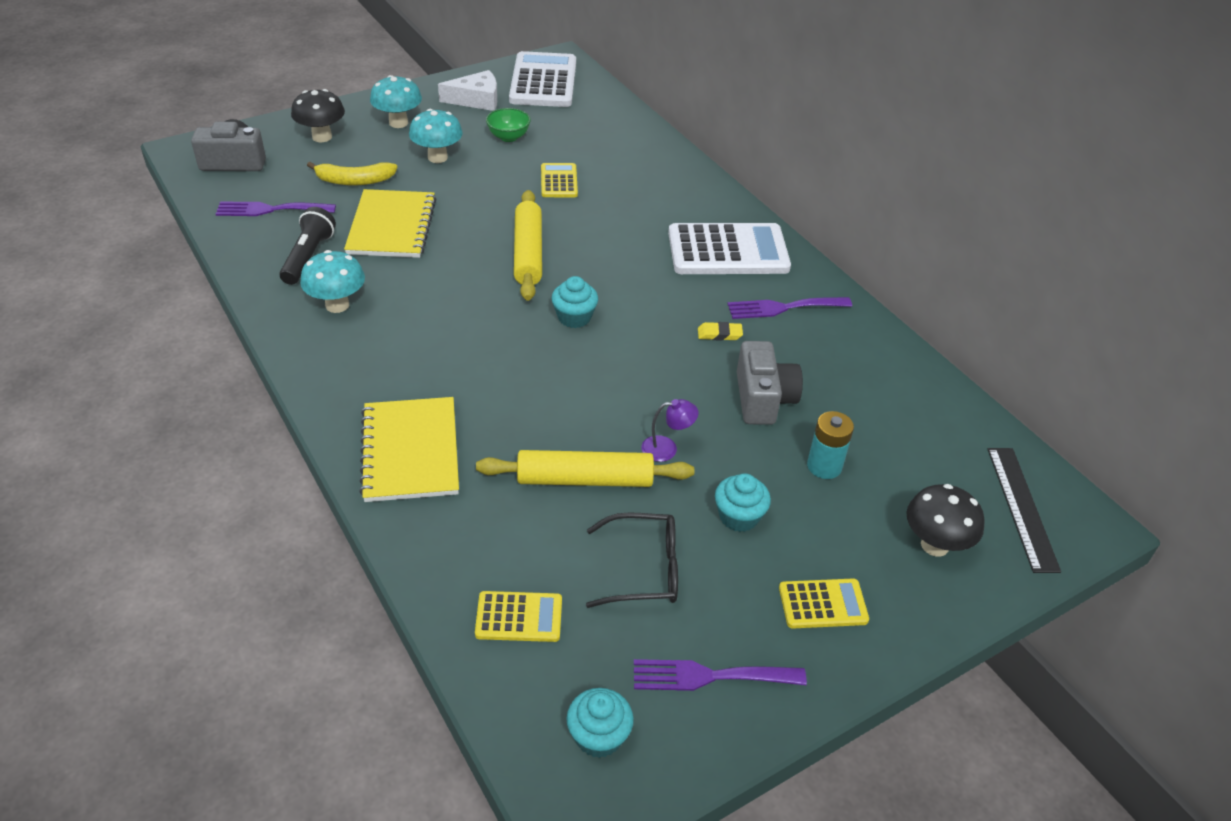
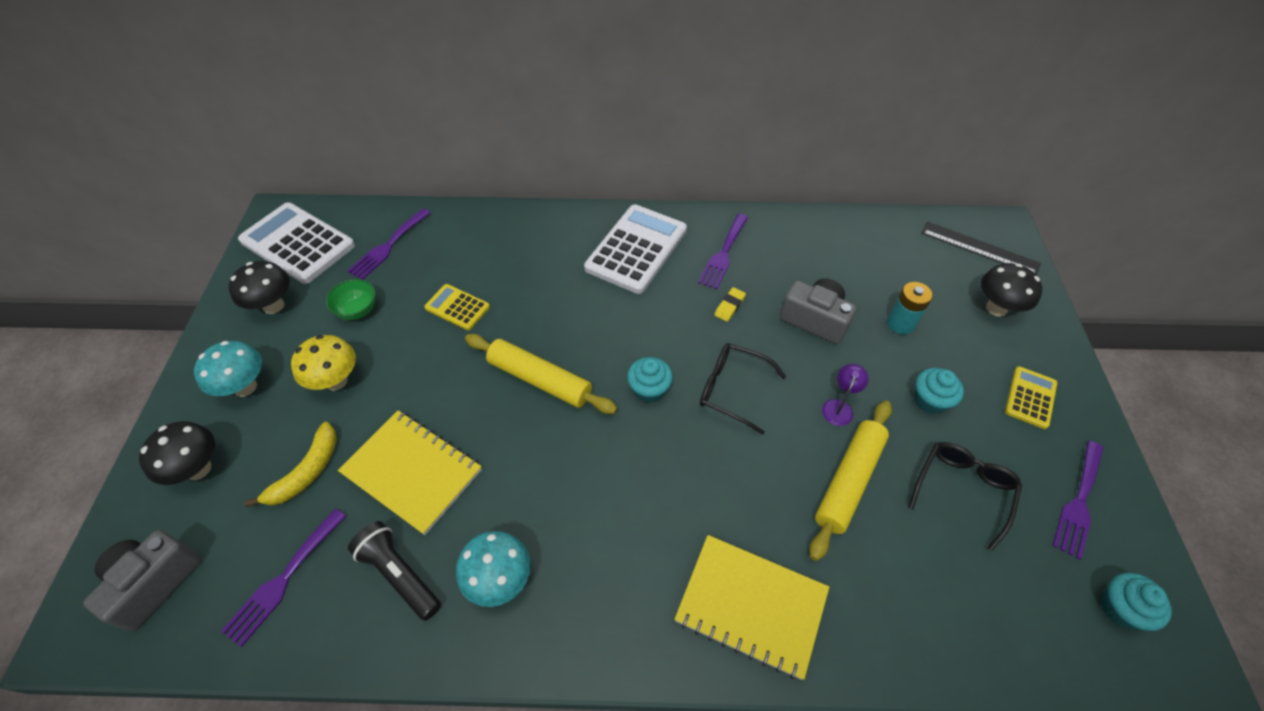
camera: 55 degrees left, 10 degrees up
turquoise mushroom [409,109,463,163] -> yellow mushroom [291,335,356,391]
white cheese [438,70,497,111] -> black mushroom [229,261,290,314]
yellow calculator [475,591,562,642] -> none
none -> purple fork [347,209,431,280]
none -> black glasses [700,343,786,435]

